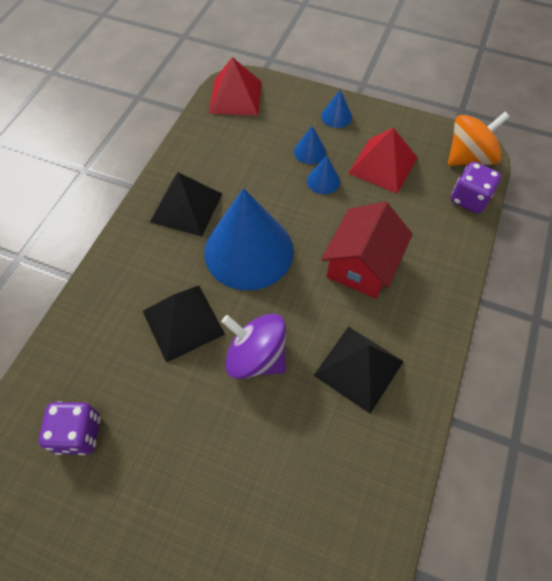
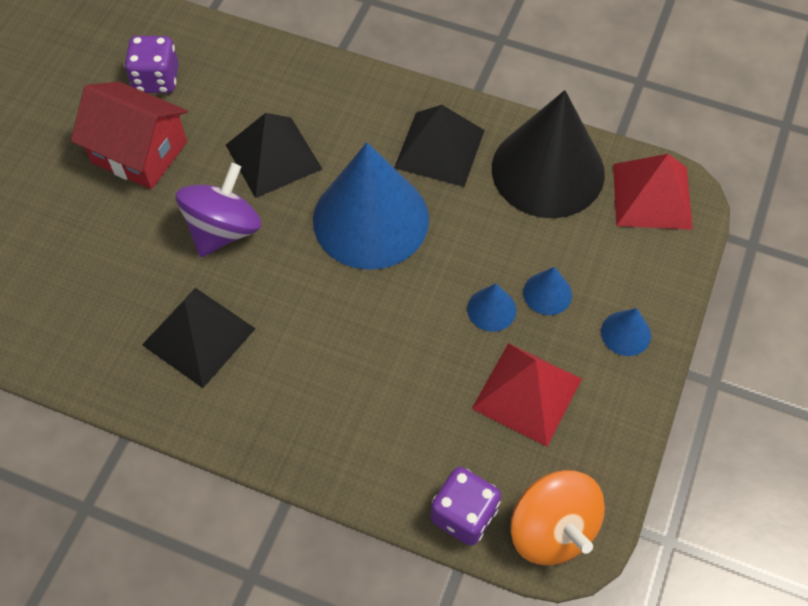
camera: 90 degrees right, 0 degrees up
red house [321,201,413,299] -> red house moved to [71,82,188,189]
none -> black cone [492,90,605,218]

